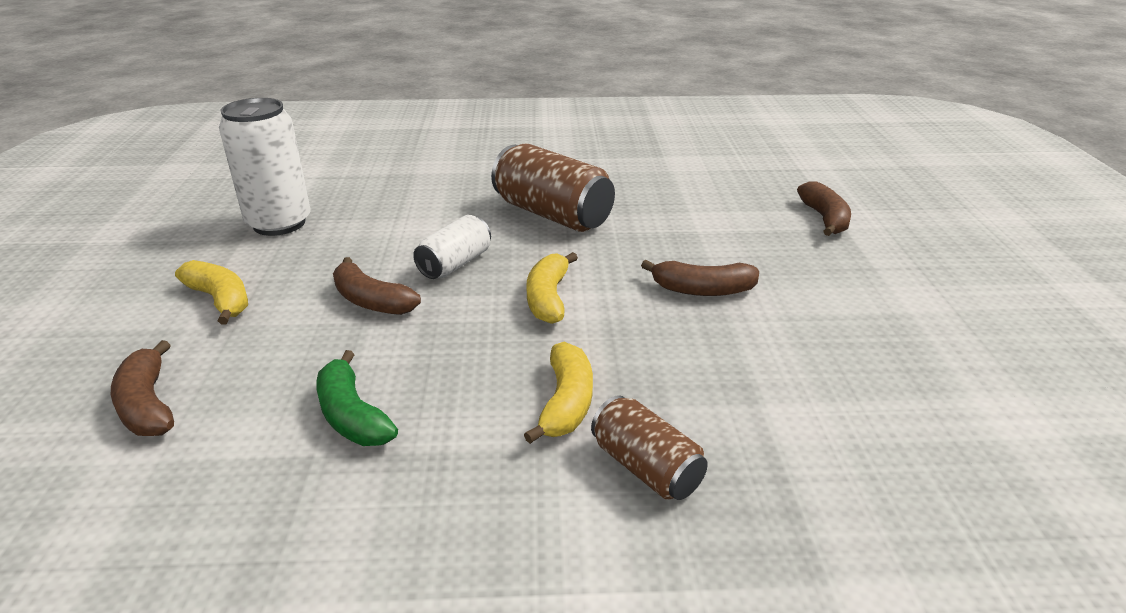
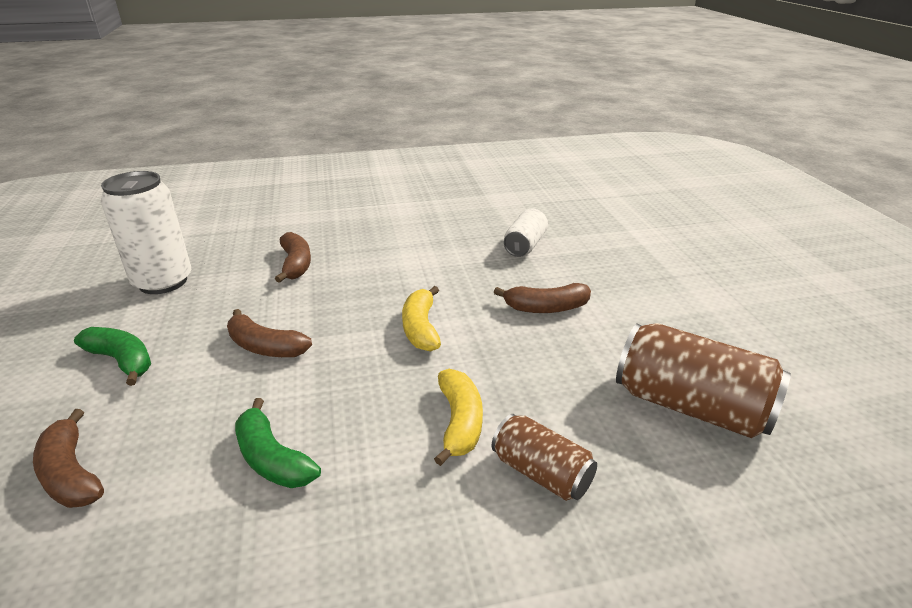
camera: 10 degrees left, 0 degrees up
yellow banana [175,260,248,325] -> green banana [74,327,151,386]
white can [413,215,491,279] -> white can moved to [504,209,548,257]
brown can [491,143,615,232] -> brown can moved to [616,323,791,438]
brown banana [797,181,851,236] -> brown banana moved to [275,232,311,283]

